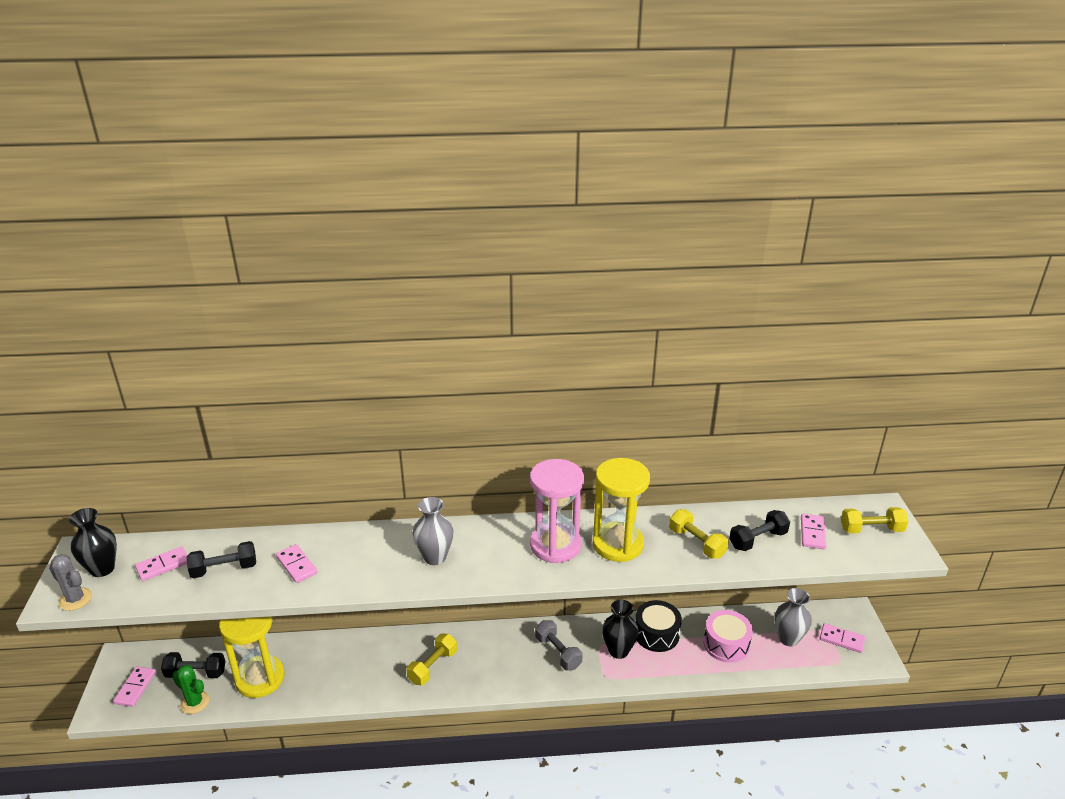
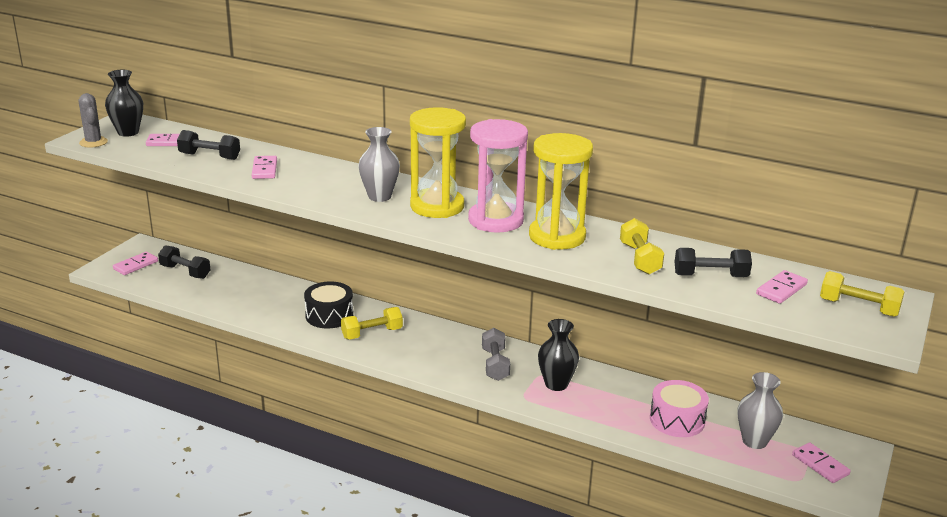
camera: 30 degrees right, 5 degrees down
green cactus [172,665,209,714] -> none
yellow hourglass [219,616,285,698] -> yellow hourglass moved to [410,107,466,218]
black drum [635,600,682,652] -> black drum moved to [304,281,353,329]

